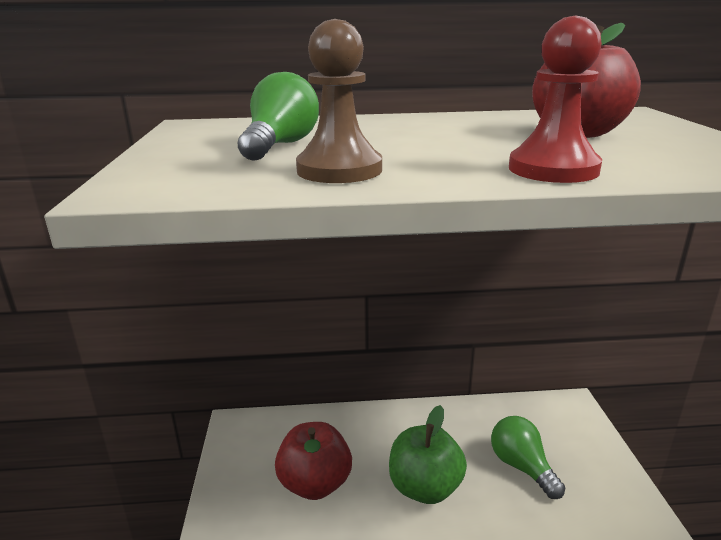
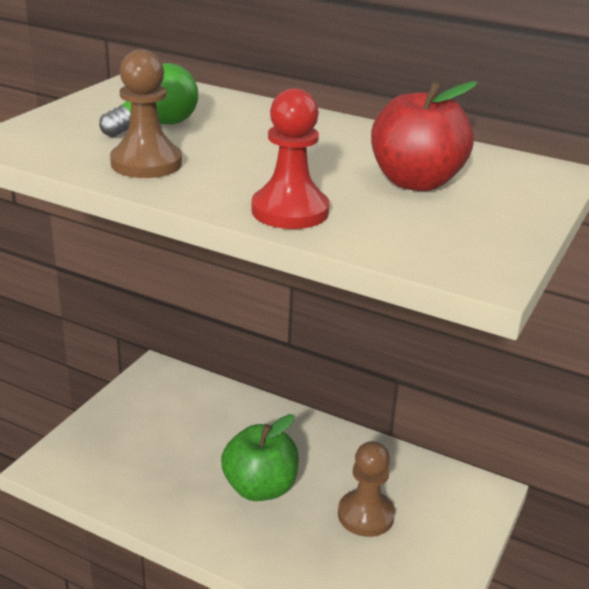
camera: 30 degrees right, 5 degrees up
red apple [275,422,352,500] -> none
green light bulb [491,416,565,499] -> brown pawn [338,441,395,537]

